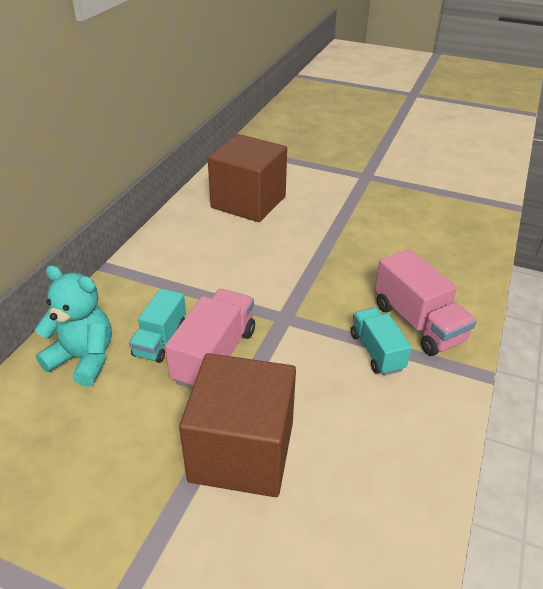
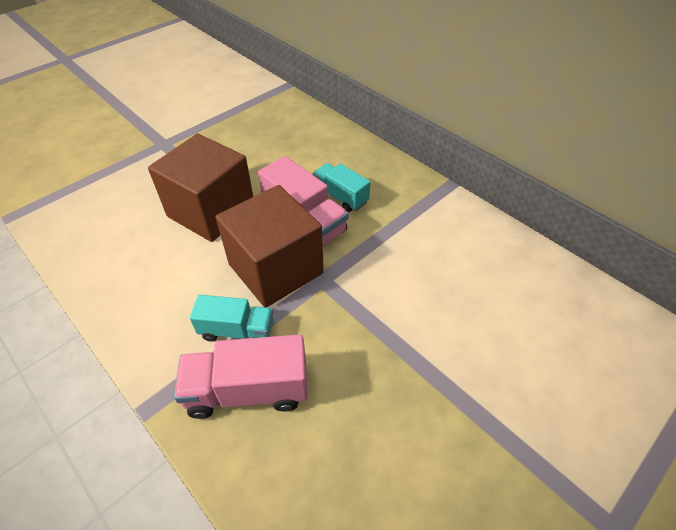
camera: 115 degrees right, 10 degrees up
turquoise teddy bear [35,265,112,387] -> none
brown cube [208,134,287,222] -> brown cube moved to [215,185,324,307]

